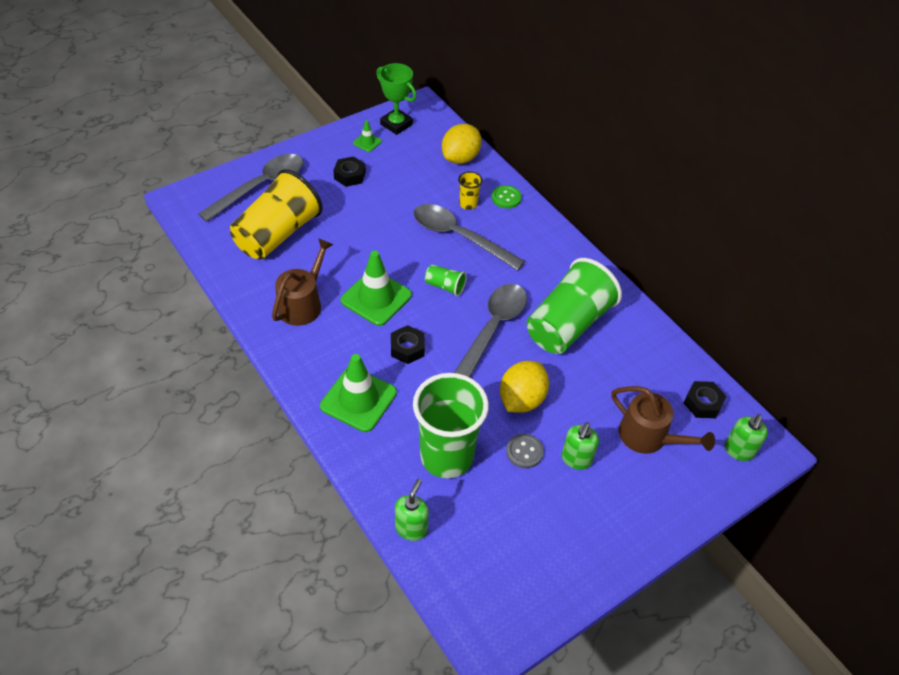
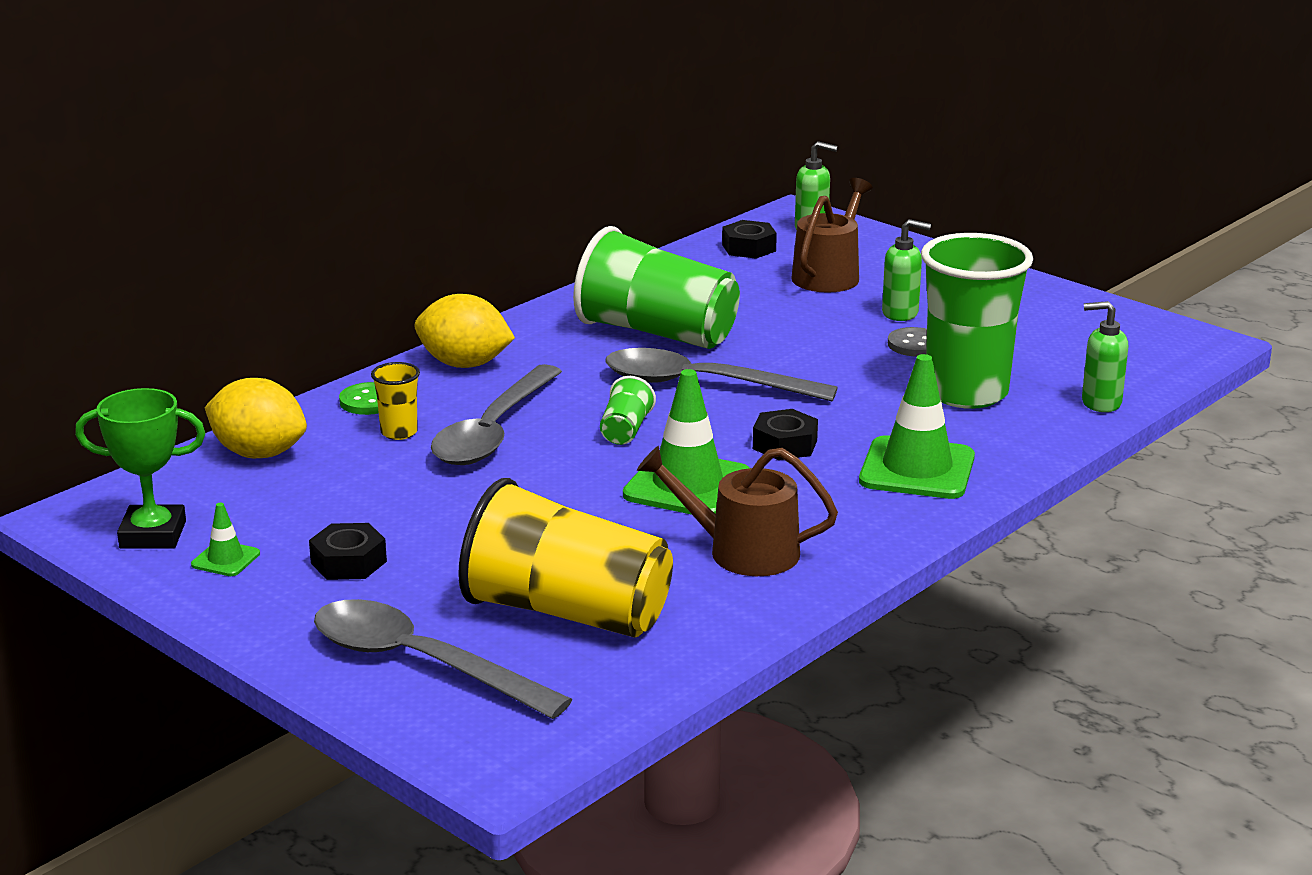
camera: 100 degrees left, 25 degrees down
green trophy [376,63,417,135] -> green trophy turned 60 degrees clockwise [75,388,206,549]
yellow lemon [500,361,549,413] -> yellow lemon moved to [415,294,515,368]

